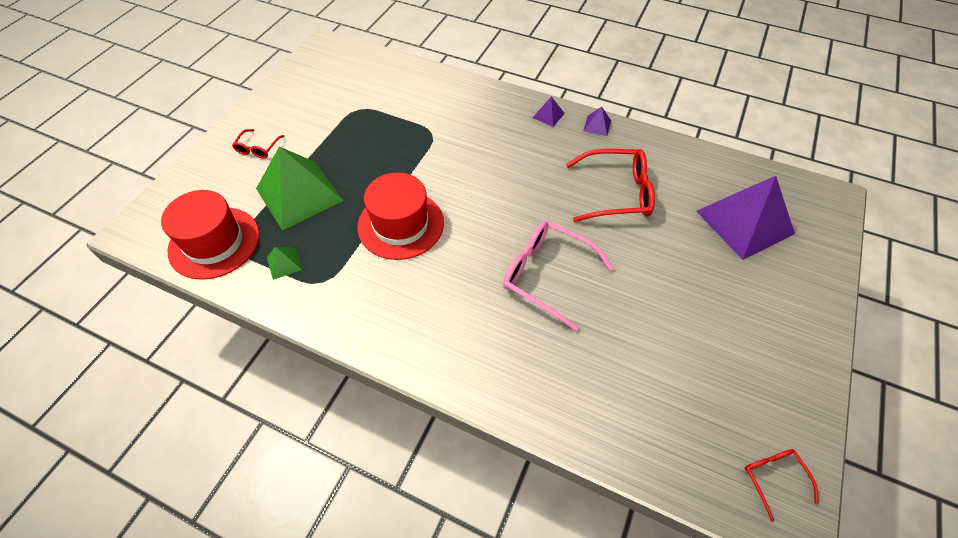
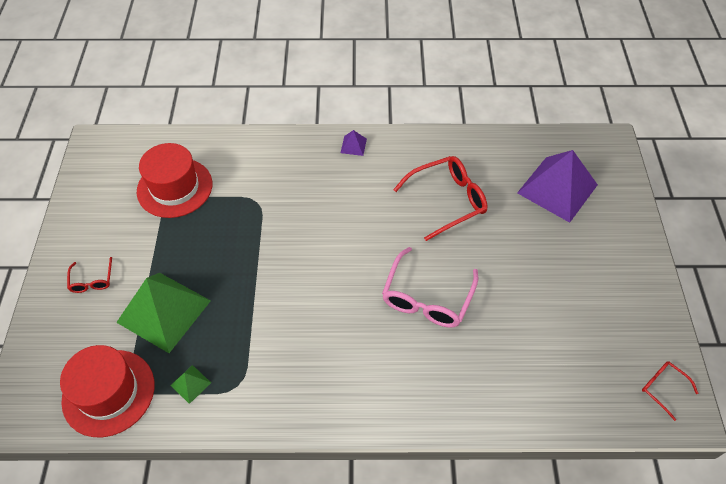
camera: 25 degrees left, 0 degrees up
red hat [357,172,444,260] -> red hat moved to [137,143,212,218]
pink glasses [503,221,613,331] -> pink glasses turned 75 degrees counterclockwise [382,247,478,328]
purple pyramid [583,107,611,136] -> none

